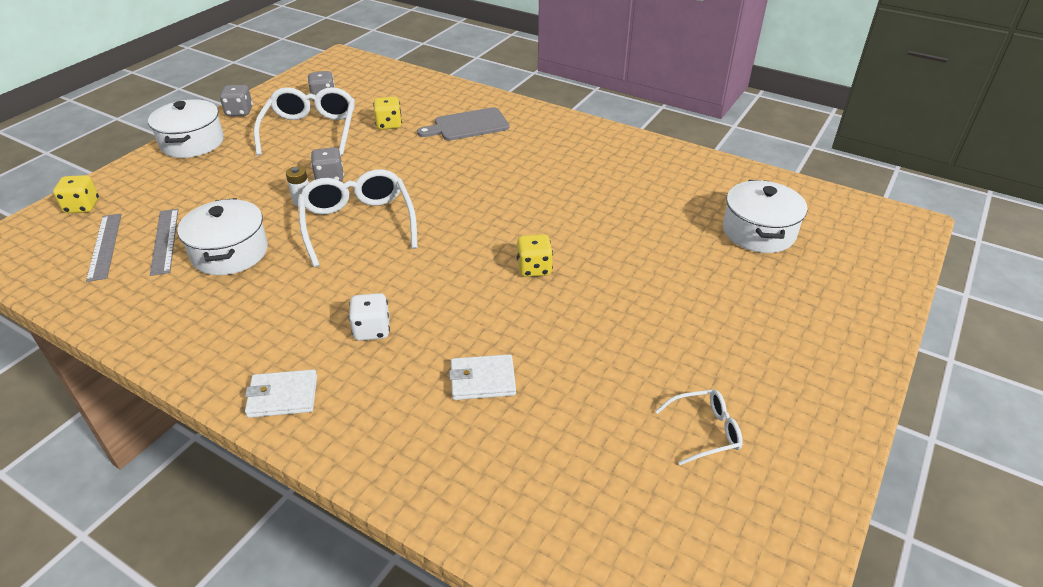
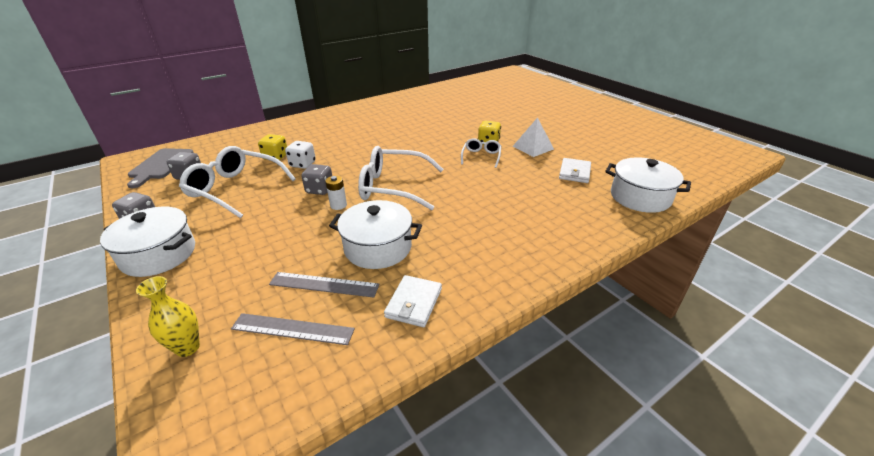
camera: 65 degrees left, 5 degrees down
yellow dice [53,175,99,213] -> yellow vase [136,276,200,357]
white wallet [245,369,317,418] -> white wallet moved to [384,275,442,327]
white dice [349,293,390,341] -> white dice moved to [285,141,316,169]
grey cutting board [417,107,509,141] -> grey cutting board moved to [127,148,194,188]
white glasses [655,389,743,465] -> white glasses moved to [461,138,501,168]
white pot [723,180,808,253] -> white pot moved to [605,157,691,213]
none -> white pyramid [513,117,554,157]

